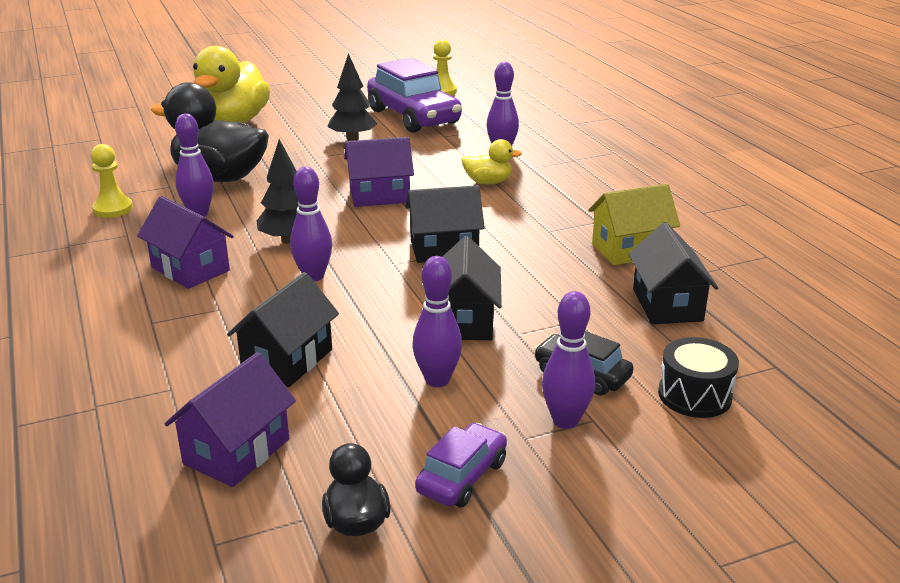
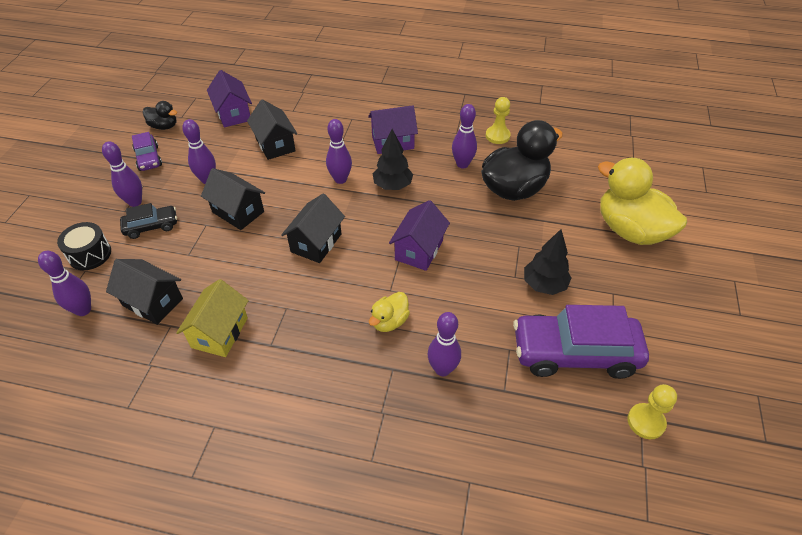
camera: 125 degrees right, 20 degrees up
none -> purple bowling pin [38,251,91,316]

